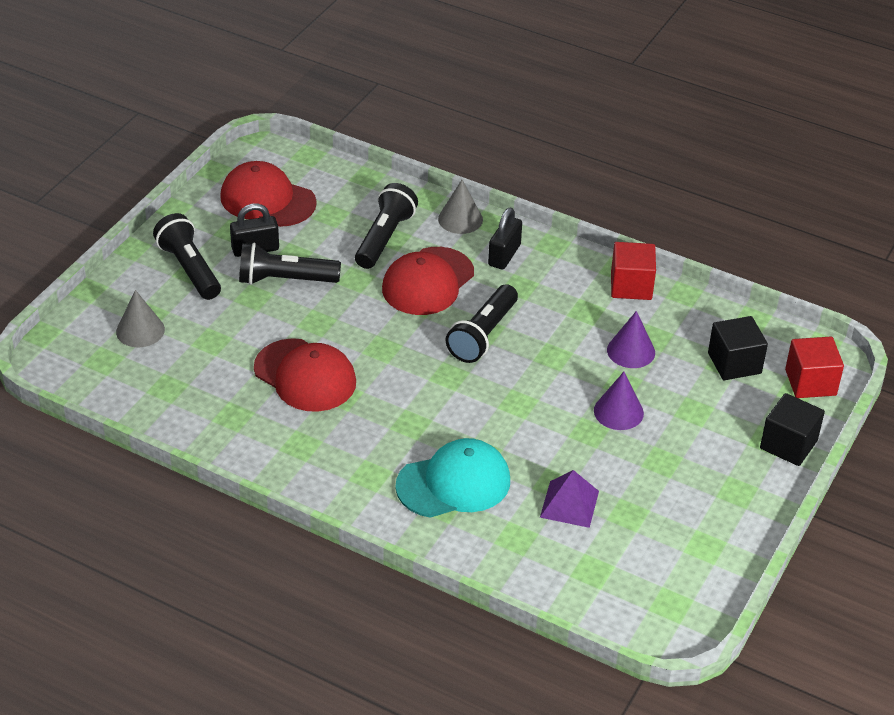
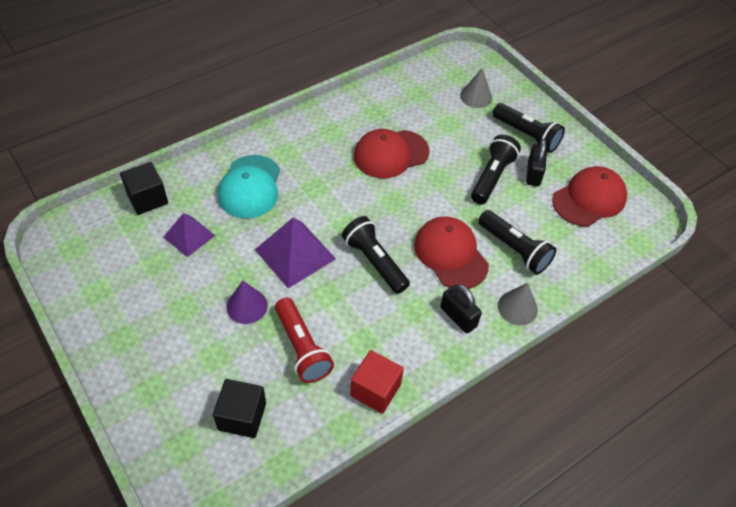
camera: 115 degrees right, 10 degrees up
black flashlight [153,213,221,300] -> black flashlight turned 45 degrees clockwise [493,103,565,153]
purple cone [607,311,655,368] -> red flashlight [275,298,334,383]
black cube [760,393,825,466] -> black cube moved to [120,162,168,215]
red cube [785,337,844,398] -> none
none -> purple pyramid [255,218,336,288]

